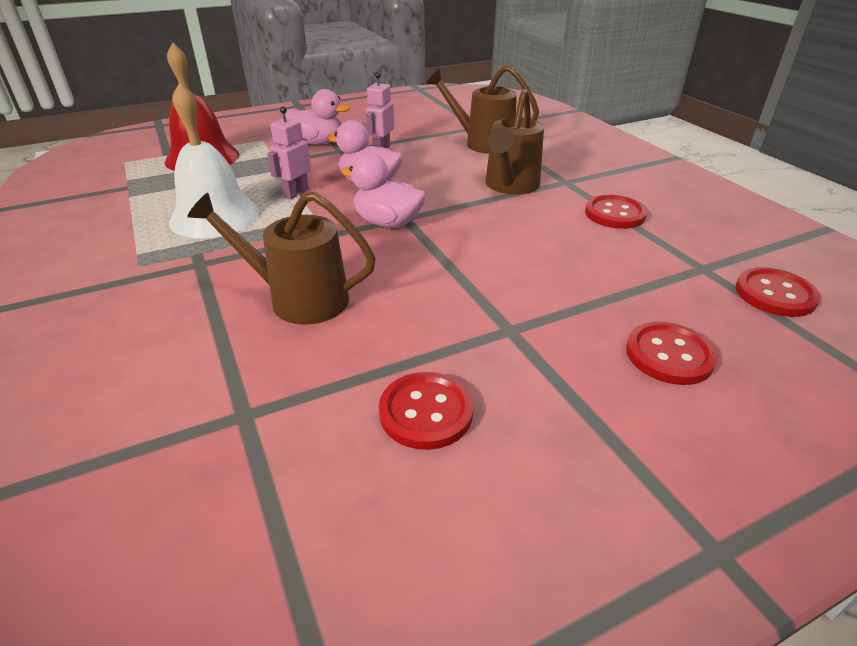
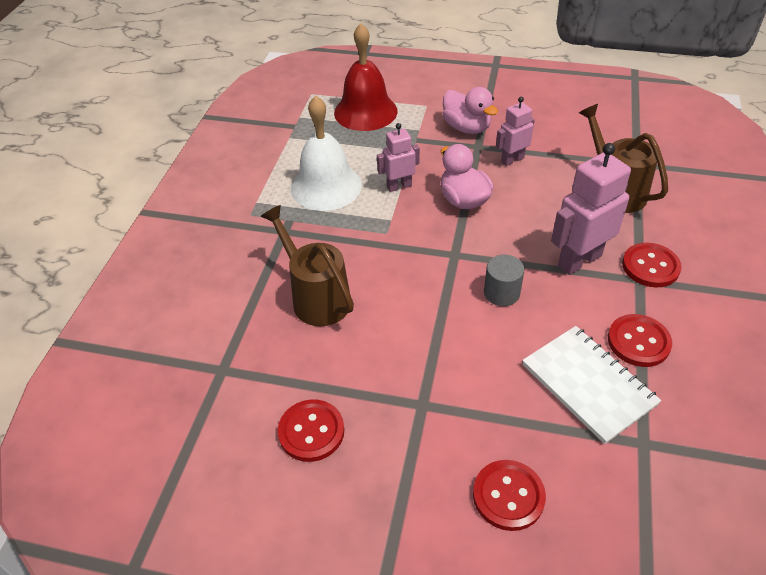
camera: 40 degrees right, 10 degrees up
pink duck [341,153,426,228] -> none
brown watering can [486,89,544,195] -> pink robot [551,143,631,275]
red button [736,267,820,317] -> red button moved to [622,243,682,287]
none -> grey cylinder [484,255,524,306]
none -> white notebook [522,326,661,444]

